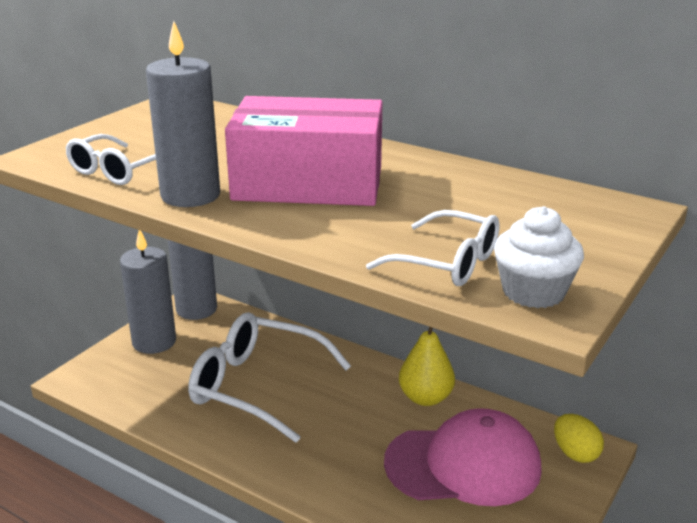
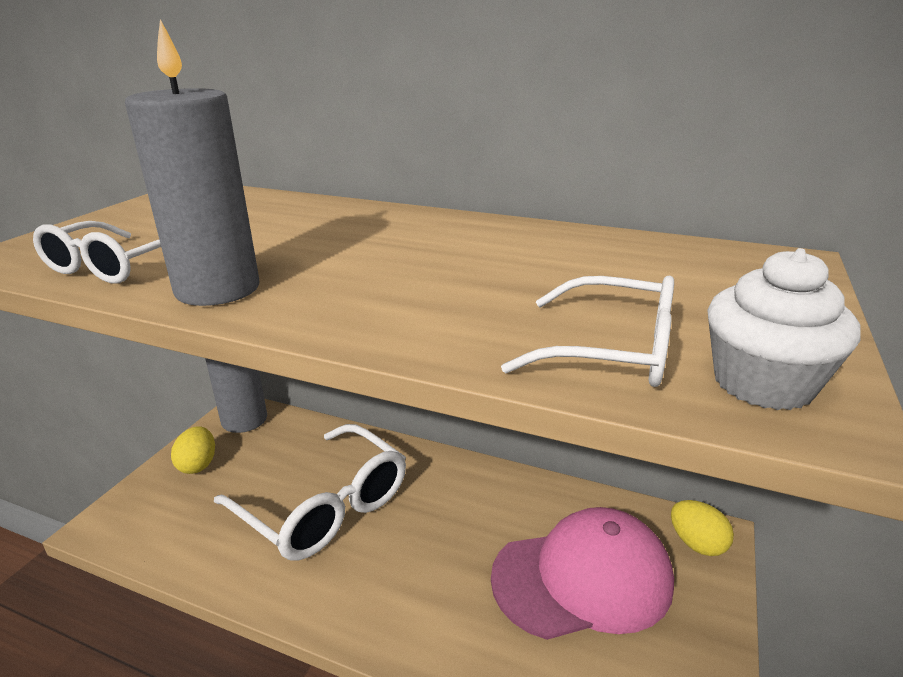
camera: 10 degrees left, 0 degrees up
grey candle [120,230,176,354] -> yellow egg [171,426,215,474]
white glasses [188,312,351,443] -> white glasses turned 150 degrees counterclockwise [214,424,406,561]
pink box [225,96,383,206] -> none
yellow pear [399,327,455,406] -> none

